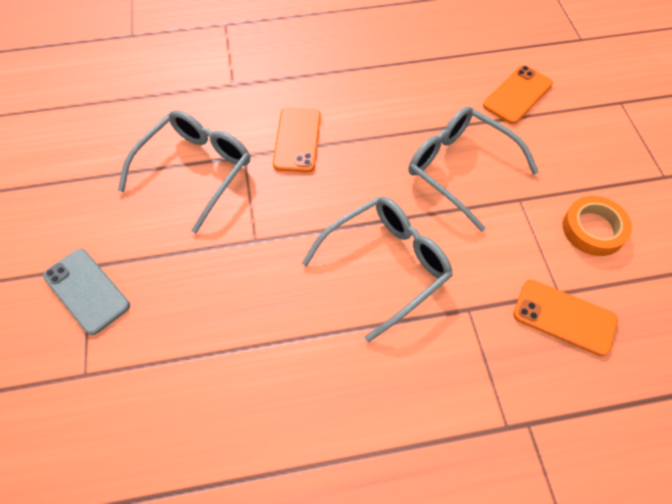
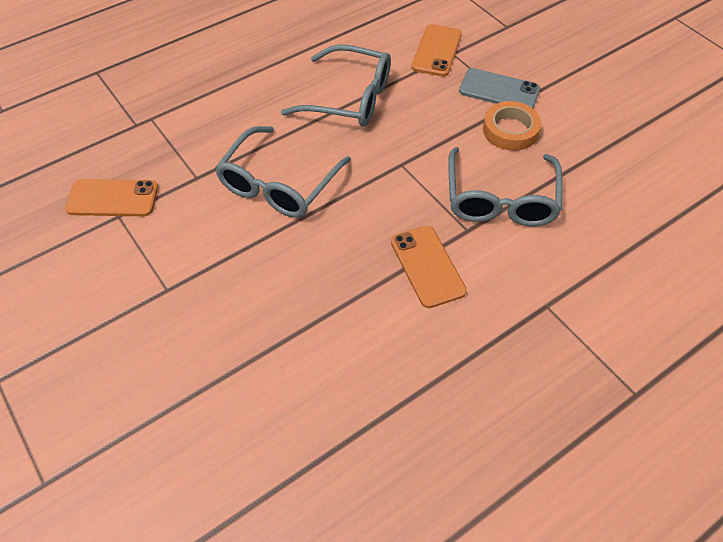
camera: 155 degrees right, 5 degrees down
grey glasses [409,106,539,232] -> grey glasses moved to [281,44,391,127]
orange phone [483,66,553,124] -> orange phone moved to [412,24,462,77]
orange tape [563,196,632,256] -> orange tape moved to [483,101,541,151]

